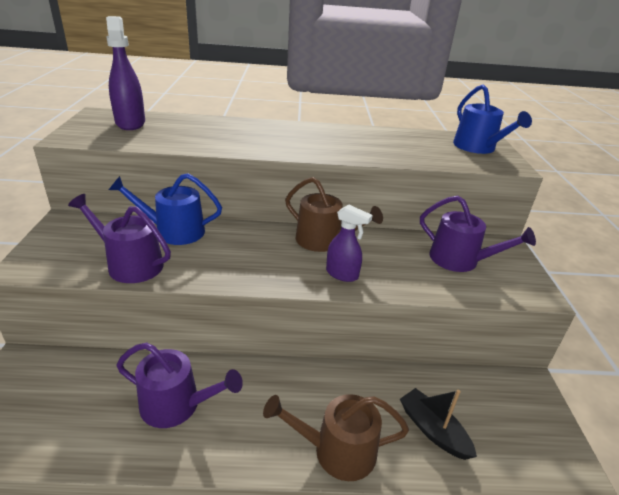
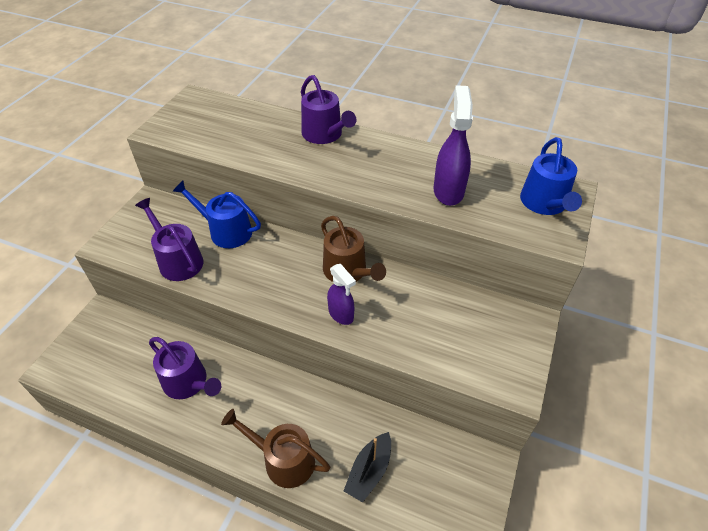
camera: 25 degrees right, 15 degrees up
purple spray bottle [106,16,145,130] -> purple spray bottle moved to [433,85,473,206]
black boat [400,388,477,460] -> black boat turned 135 degrees counterclockwise [344,432,391,503]
purple watering can [420,196,536,272] -> purple watering can moved to [301,75,356,144]

